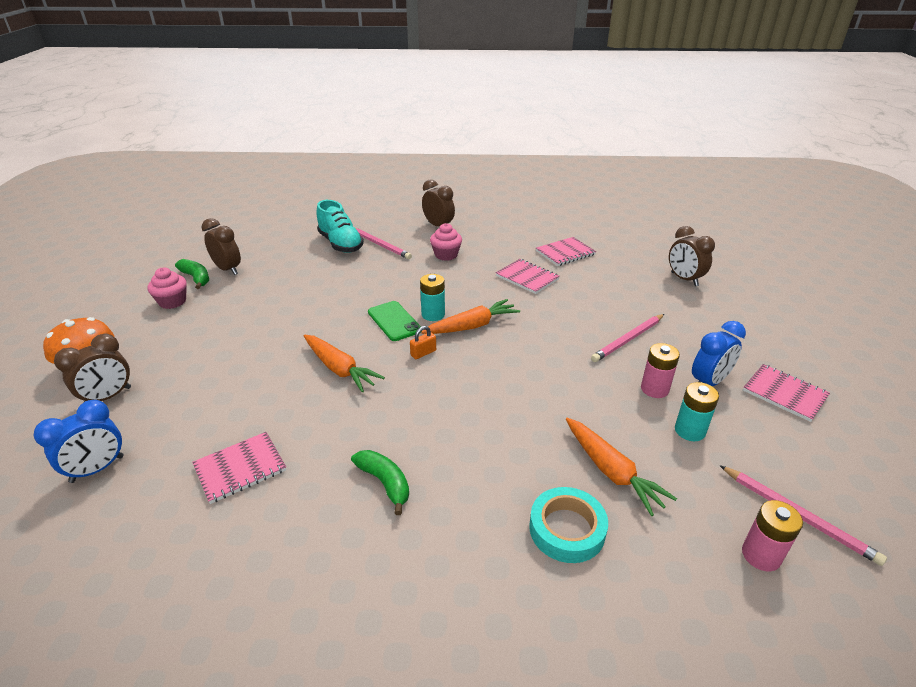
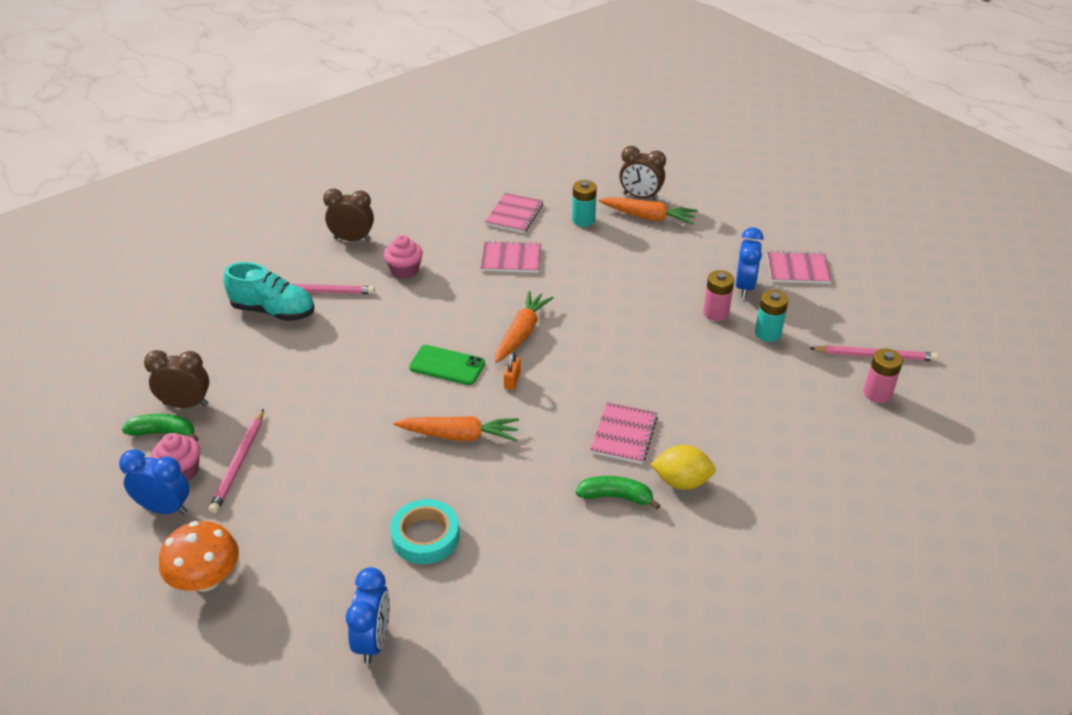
camera: 40 degrees left, 5 degrees up
brown clock [54,334,131,402] -> none
pink notebook [192,432,286,504] -> pink notebook moved to [590,402,658,464]
turquoise battery [420,274,445,321] -> turquoise battery moved to [572,180,597,227]
turquoise tape [529,487,608,563] -> turquoise tape moved to [390,499,460,564]
orange carrot [566,418,677,516] -> orange carrot moved to [599,197,698,225]
pink pencil [591,314,664,362] -> pink pencil moved to [209,409,264,513]
none -> blue clock [119,449,190,515]
none -> yellow lemon [651,445,716,490]

